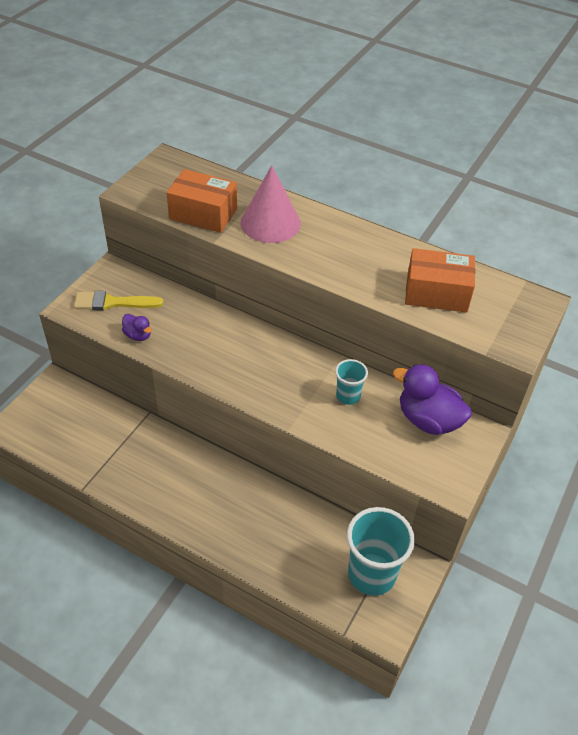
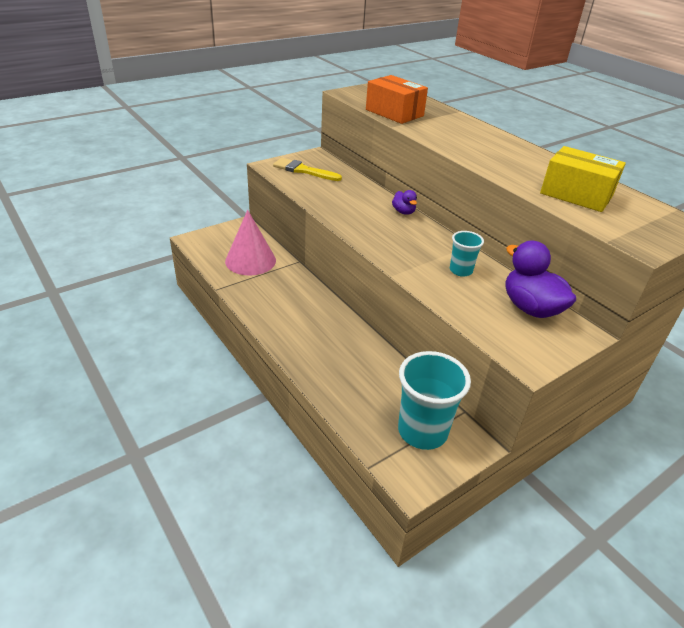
camera: 25 degrees right, 10 degrees down
purple duck [122,314,152,341] -> purple duck moved to [392,190,417,215]
pink cone [240,166,301,243] -> pink cone moved to [225,210,276,276]
orange box [405,248,475,313] -> yellow box [540,146,626,212]

